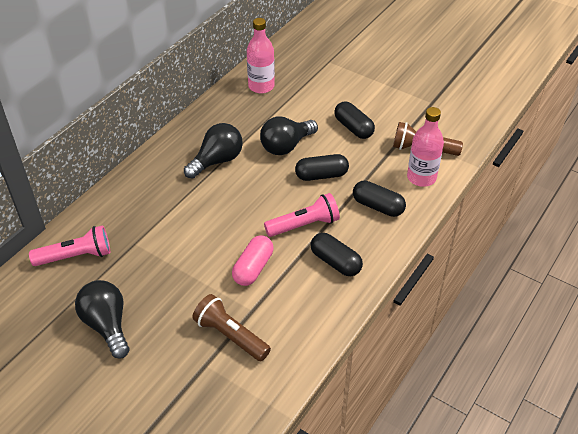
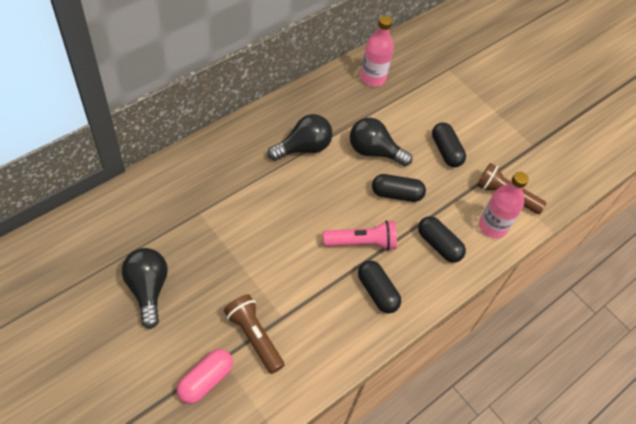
camera: 10 degrees right, 10 degrees up
pink flashlight [29,225,110,266] -> none
pink capsule [232,236,273,286] -> pink capsule moved to [177,349,233,404]
black light bulb [260,117,318,155] -> black light bulb turned 45 degrees clockwise [350,118,412,166]

